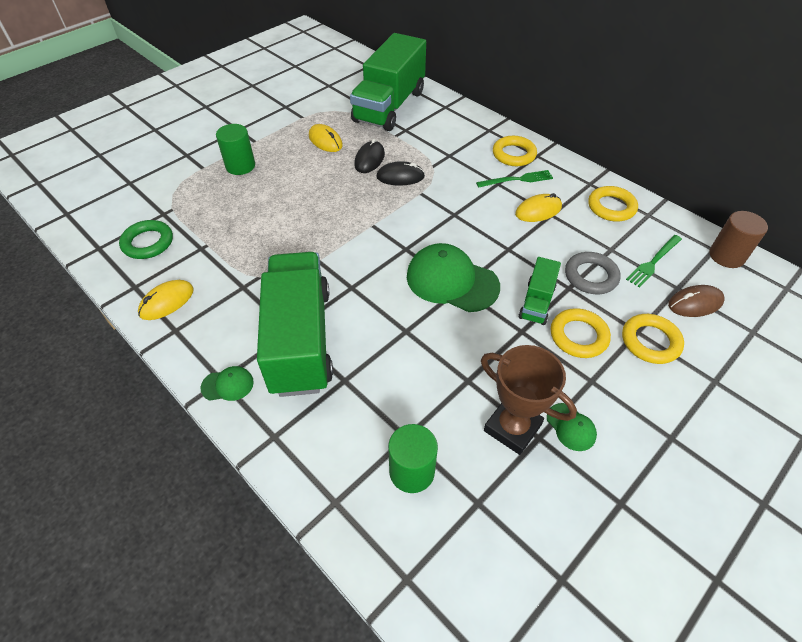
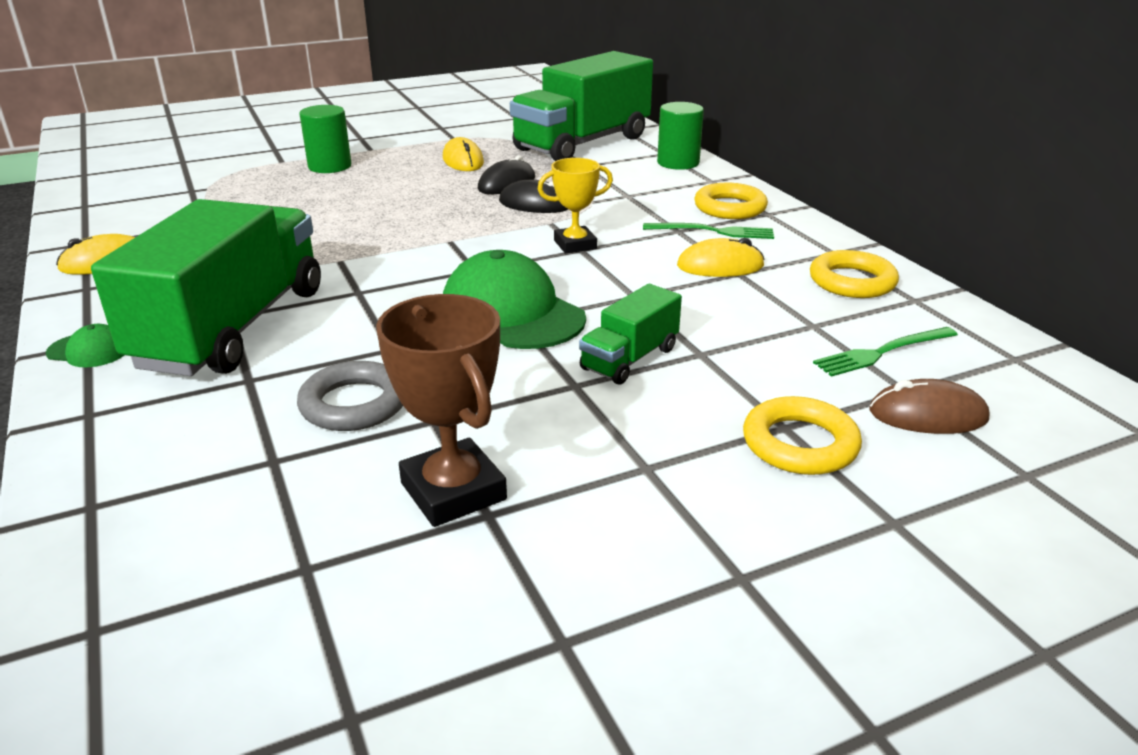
camera: 20 degrees right, 20 degrees down
green ring [119,220,173,259] -> none
green cylinder [388,424,438,493] -> green cylinder moved to [657,102,704,170]
green cap [547,403,597,451] -> none
yellow ring [551,308,611,358] -> none
grey ring [565,252,621,294] -> grey ring moved to [297,361,403,431]
brown cylinder [709,211,768,268] -> none
none -> yellow trophy [538,158,613,253]

